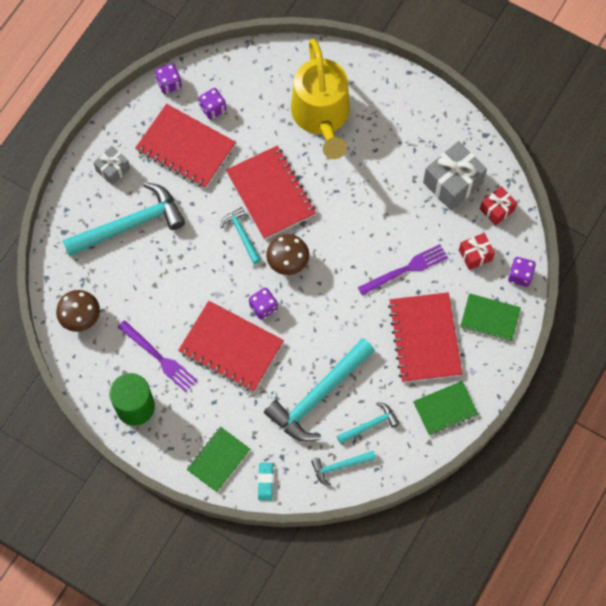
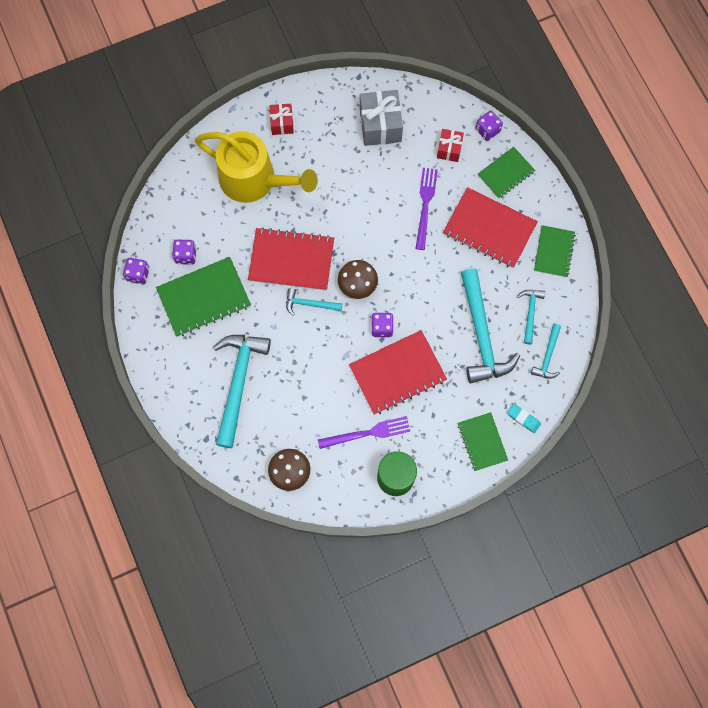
camera: 55 degrees left, 5 degrees up
grey gift [93,146,130,185] -> none
red notebook [135,104,236,189] -> green notebook [156,257,251,337]
red gift [480,186,517,226] -> red gift moved to [269,104,294,135]

